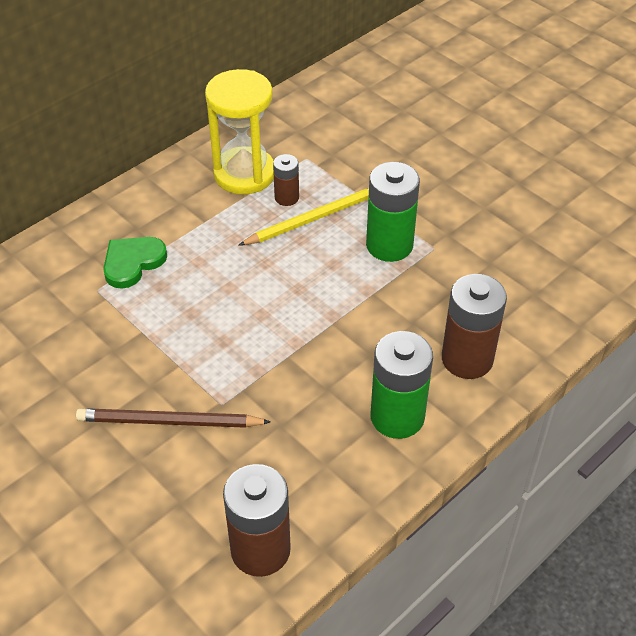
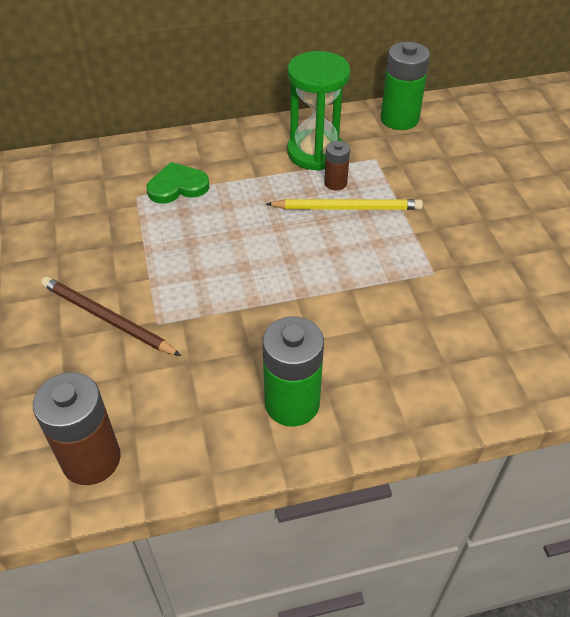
camera: 30 degrees right, 0 degrees up
yellow hourglass [205,69,274,194] -> green hourglass [287,51,350,171]
green battery [366,162,420,262] -> green battery moved to [381,42,430,130]
brown battery [442,274,507,379] -> none

